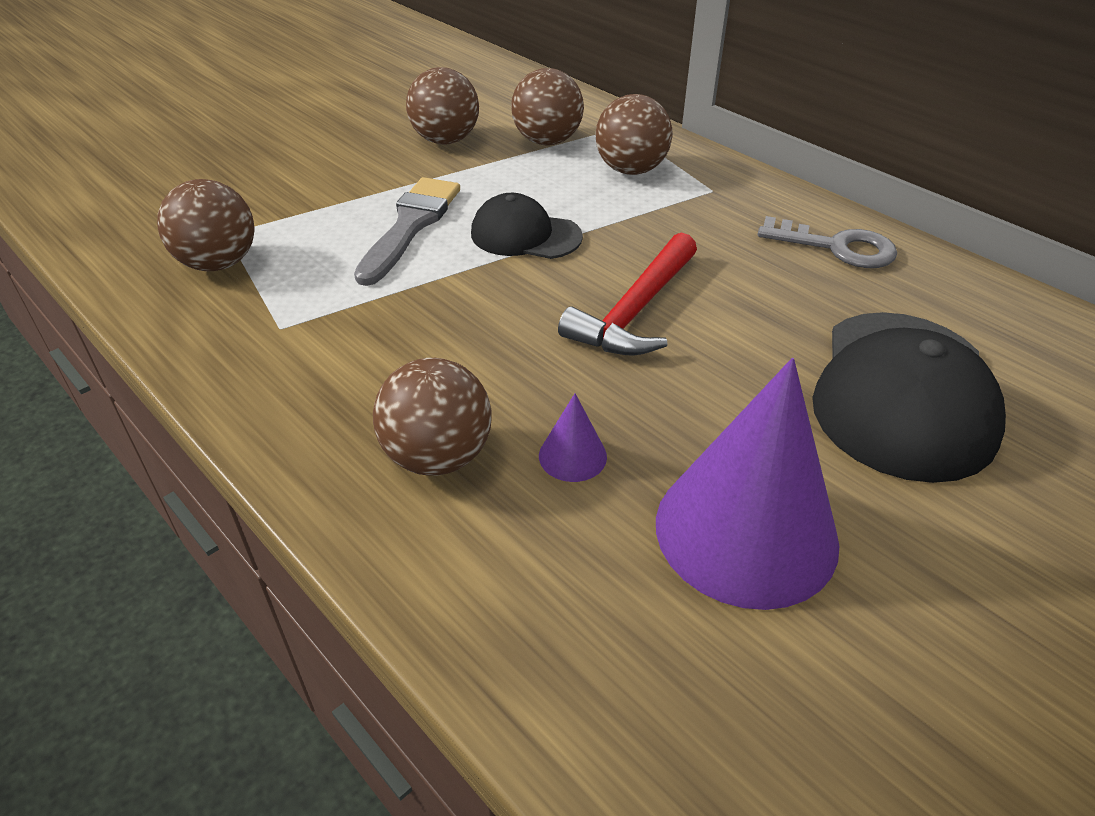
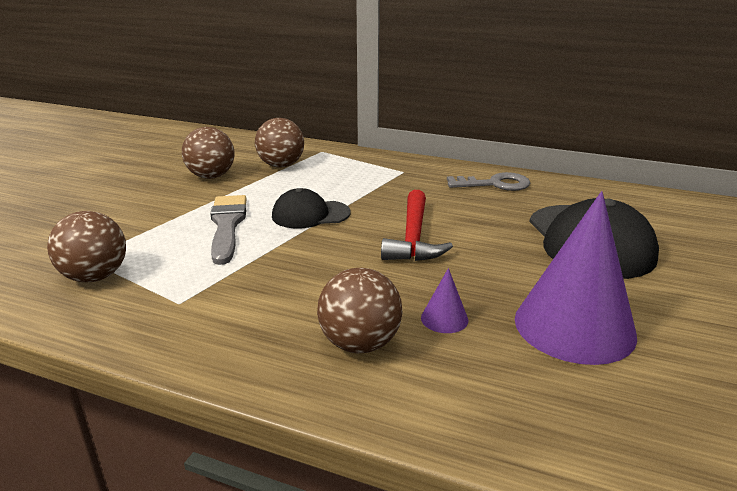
camera: 25 degrees left, 15 degrees down
brown ball [595,94,672,175] -> none

